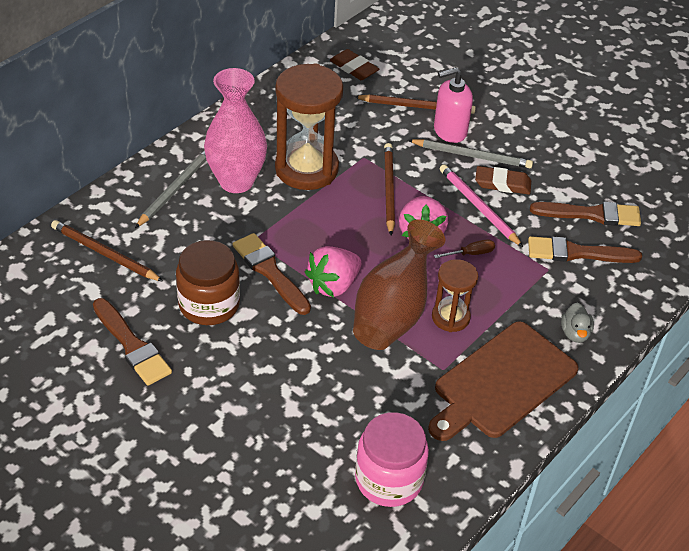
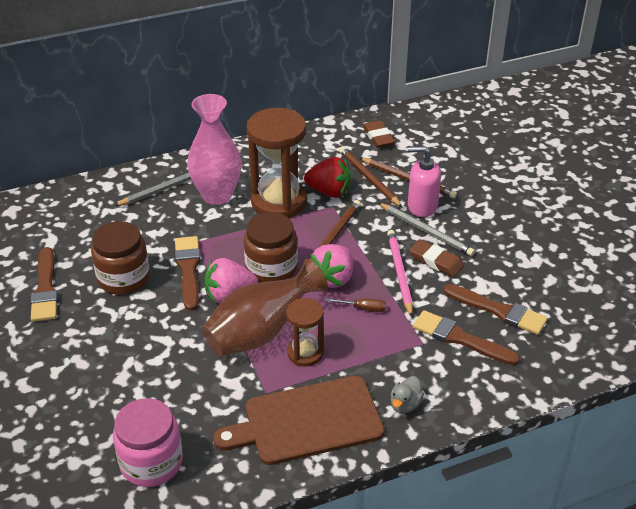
camera: 30 degrees right, 5 degrees down
brown pencil [51,220,163,282] -> brown pencil moved to [339,147,403,208]
none -> brown jar [244,212,298,283]
none -> red strawberry [304,157,351,198]

